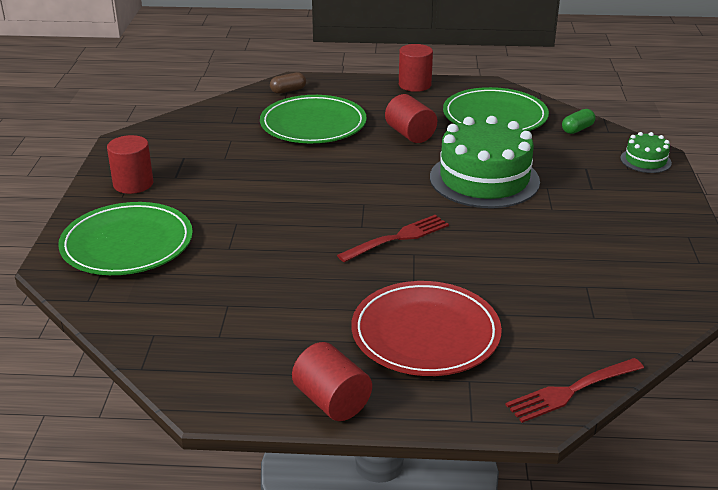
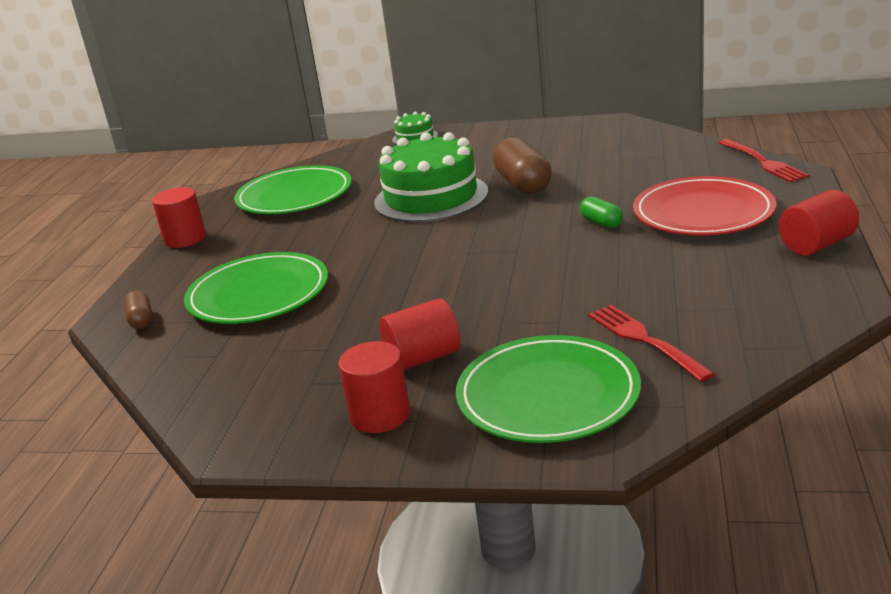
camera: 80 degrees left, 5 degrees down
red fork [337,215,449,262] -> red fork moved to [588,305,715,382]
red cylinder [385,94,437,143] -> red cylinder moved to [379,298,460,370]
green capsule [562,109,595,134] -> green capsule moved to [580,196,623,228]
none -> brown capsule [493,137,552,194]

